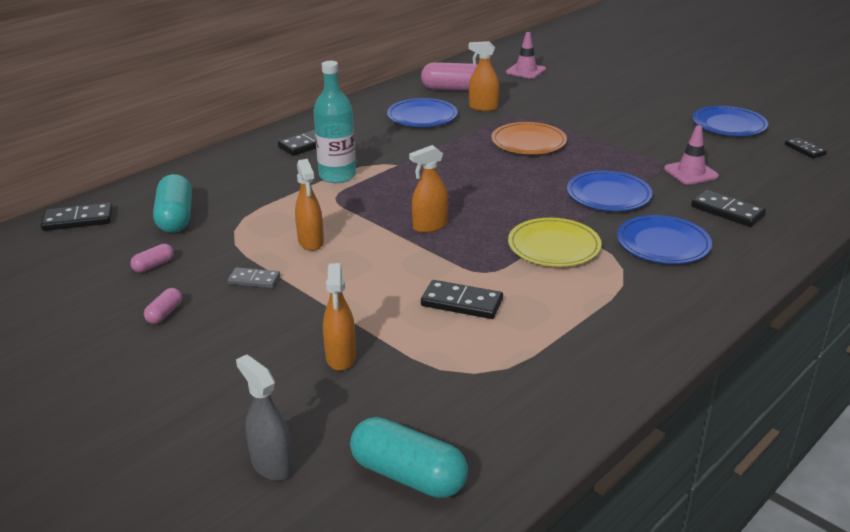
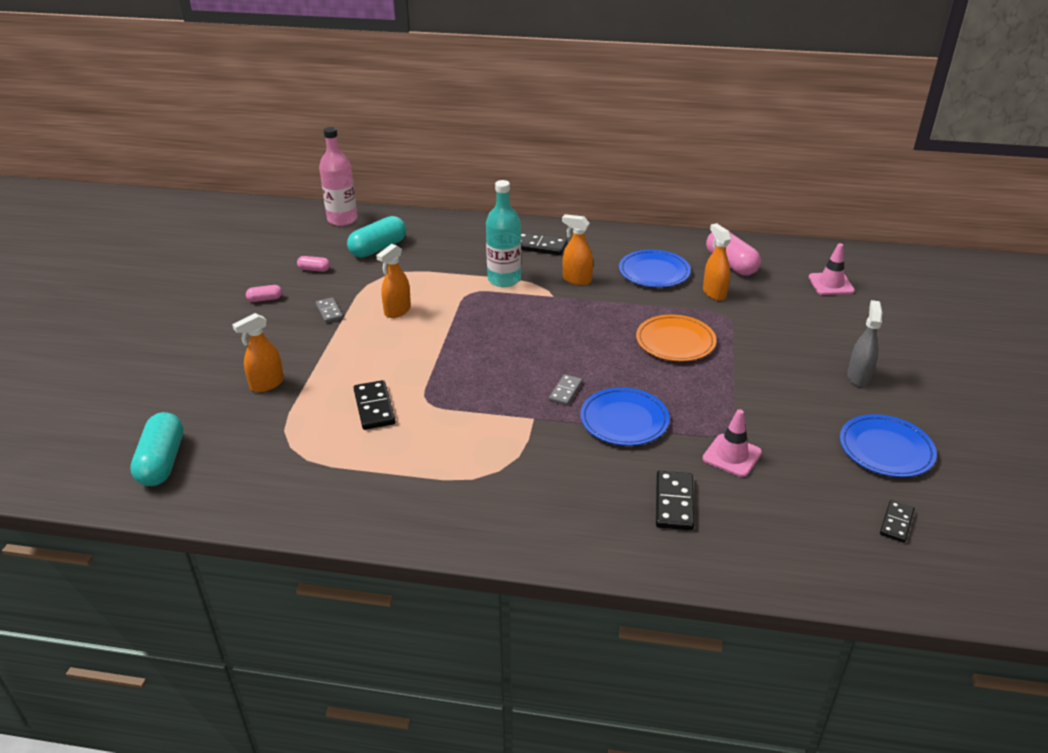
camera: 55 degrees right, 5 degrees up
black domino [41,203,113,231] -> pink bottle [319,127,357,226]
grey spray bottle [236,354,293,481] -> grey spray bottle moved to [847,300,883,387]
orange spray bottle [409,145,448,233] -> orange spray bottle moved to [562,214,593,285]
yellow plate [508,218,602,267] -> none
blue plate [617,215,712,264] -> none
none -> grey domino [549,374,582,406]

